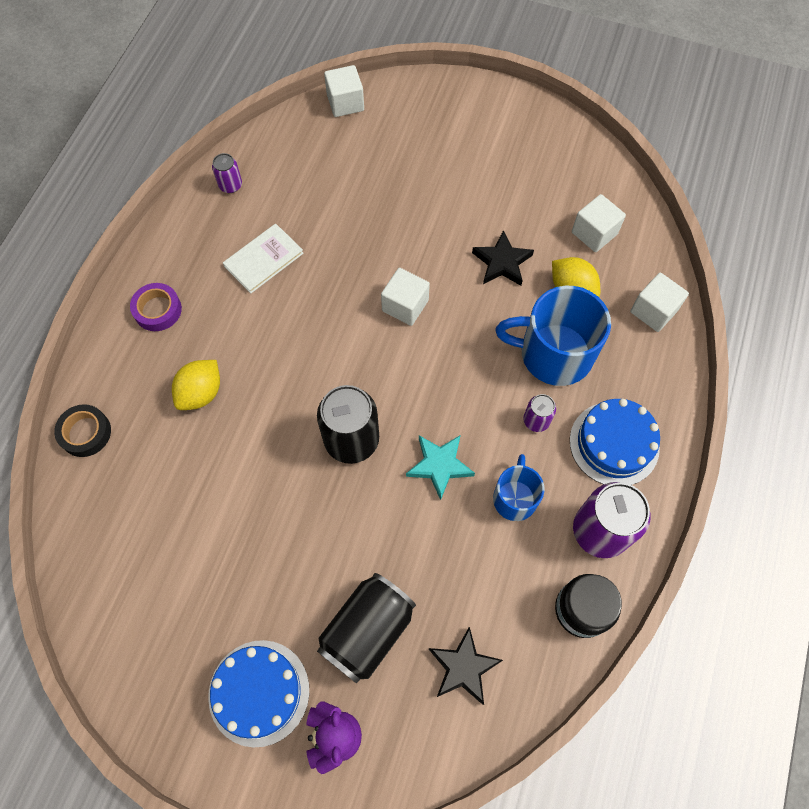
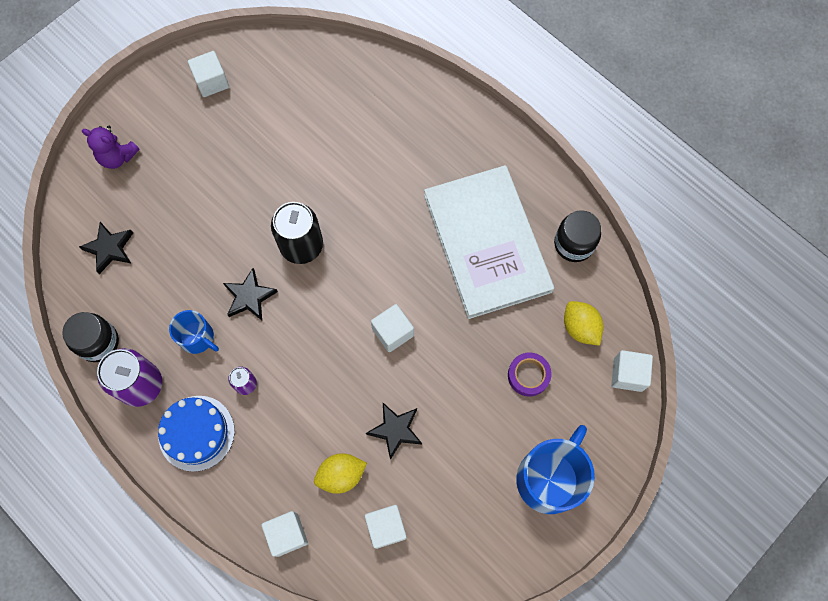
camera: 115 degrees right, 5 degrees up
black tape [54,404,111,457] -> none
purple tape [130,283,182,331] -> purple tape moved to [508,352,552,397]
yellow lemon [172,360,220,410] -> yellow lemon moved to [564,301,604,346]
blue cake [208,640,309,748] -> none
purple can [212,153,242,193] -> black jar [554,210,601,262]
white book [223,224,304,293] -> white book [424,165,554,319], size x2.33
black can [317,573,416,684] -> none
turquoise star [406,435,475,500] -> black star [223,268,278,320]
blue mug [495,286,611,386] -> blue mug moved to [516,425,595,514]
none -> white cube [188,51,229,97]

